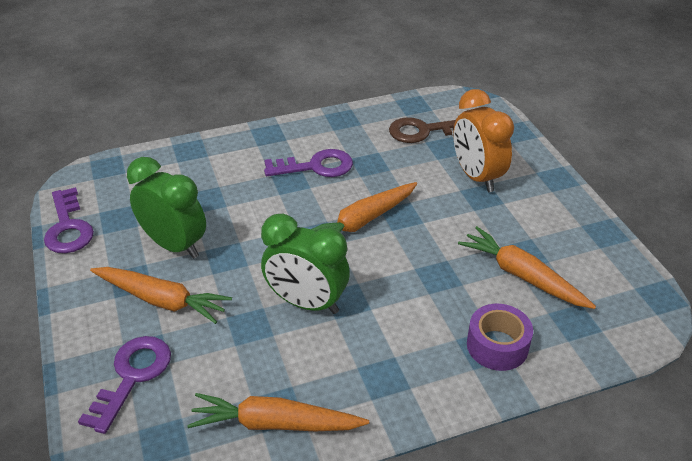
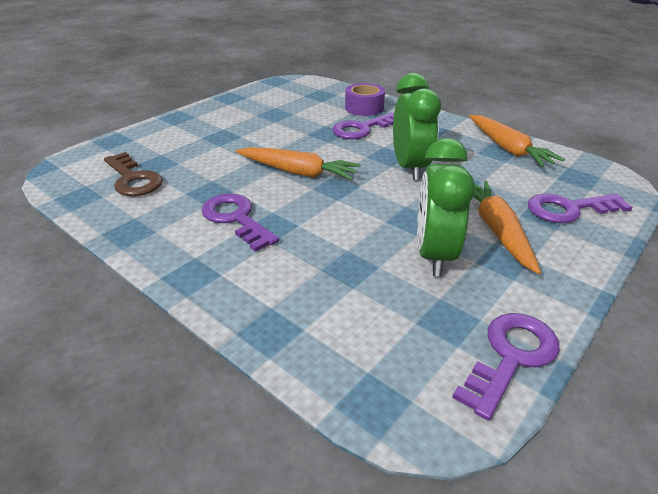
camera: 120 degrees left, 5 degrees down
orange clock [453,89,514,192] -> none
orange carrot [458,226,596,309] -> none
none -> purple key [332,113,394,139]

